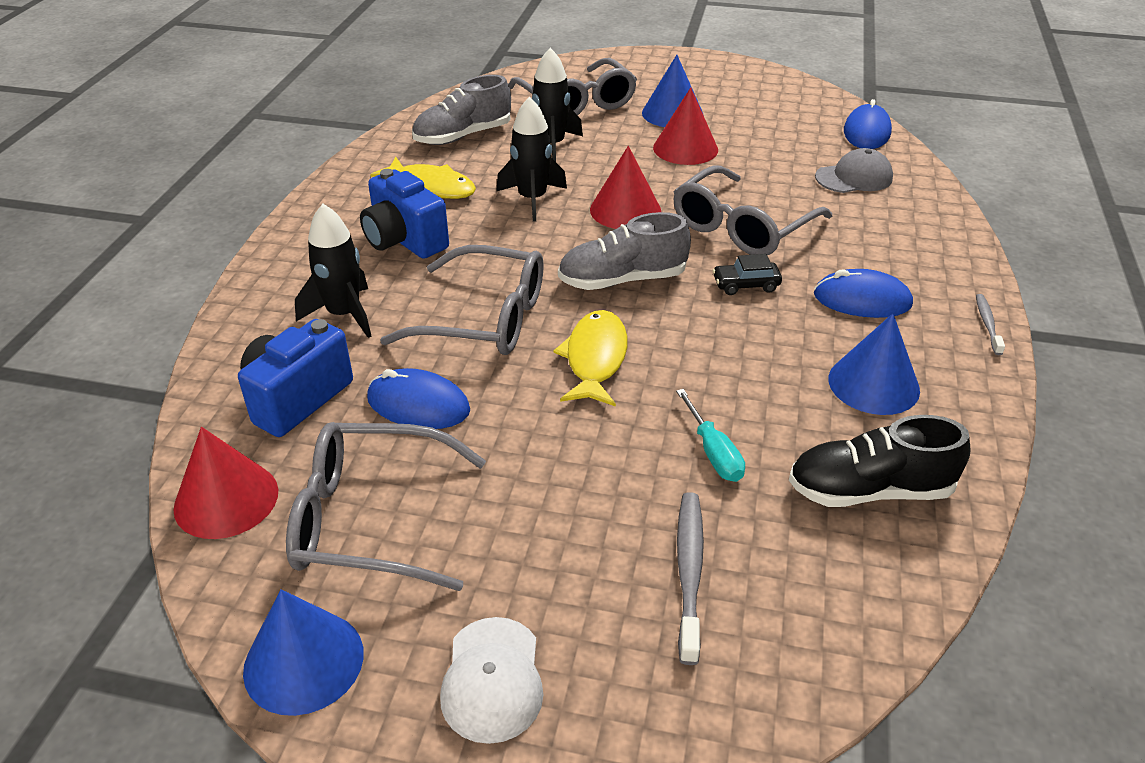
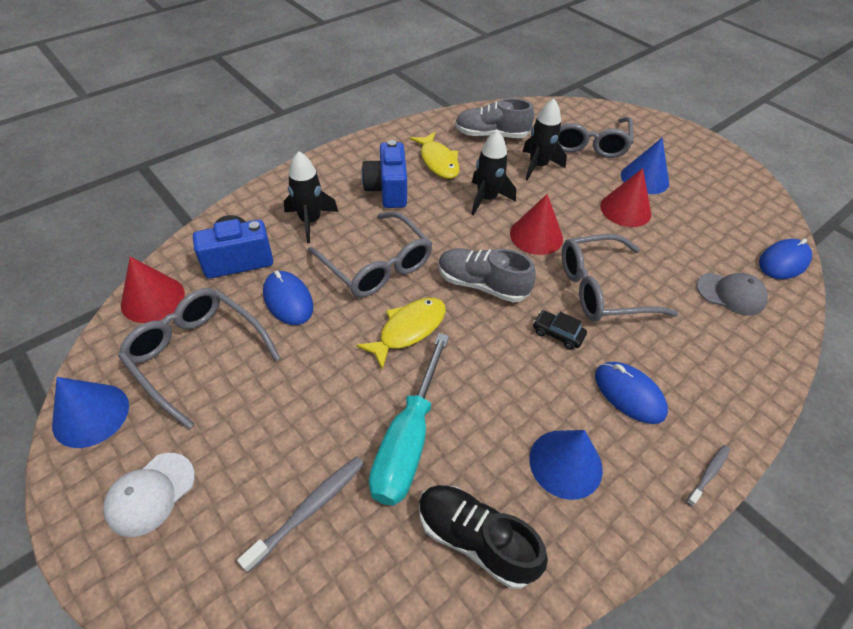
camera: 35 degrees right, 10 degrees up
turquoise screwdriver [676,389,745,482] -> turquoise screwdriver [369,333,449,506], size x1.99

